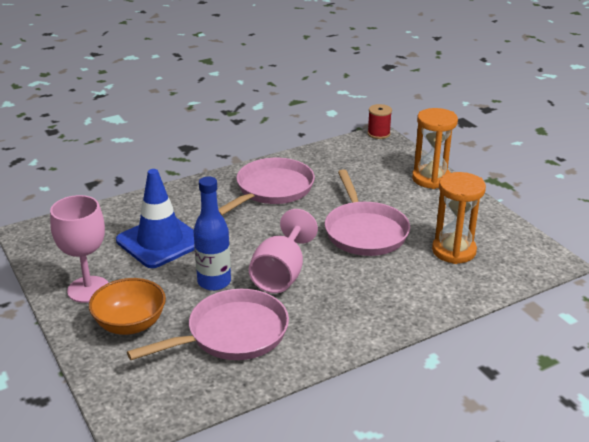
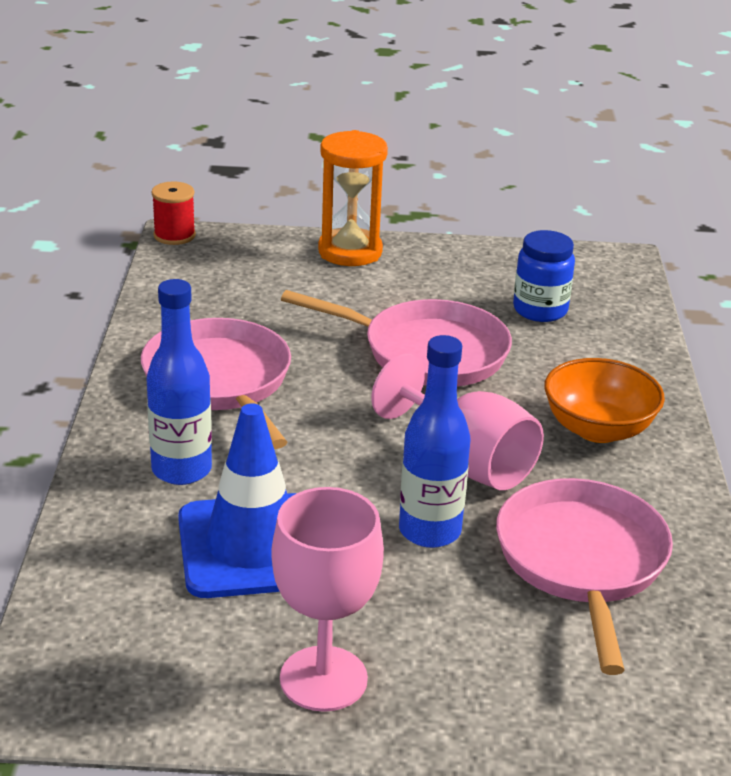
camera: 60 degrees left, 0 degrees up
orange bowl [89,278,166,335] -> orange bowl moved to [544,358,665,443]
orange hourglass [432,172,486,264] -> blue jar [513,230,575,322]
none -> blue bottle [147,279,212,485]

